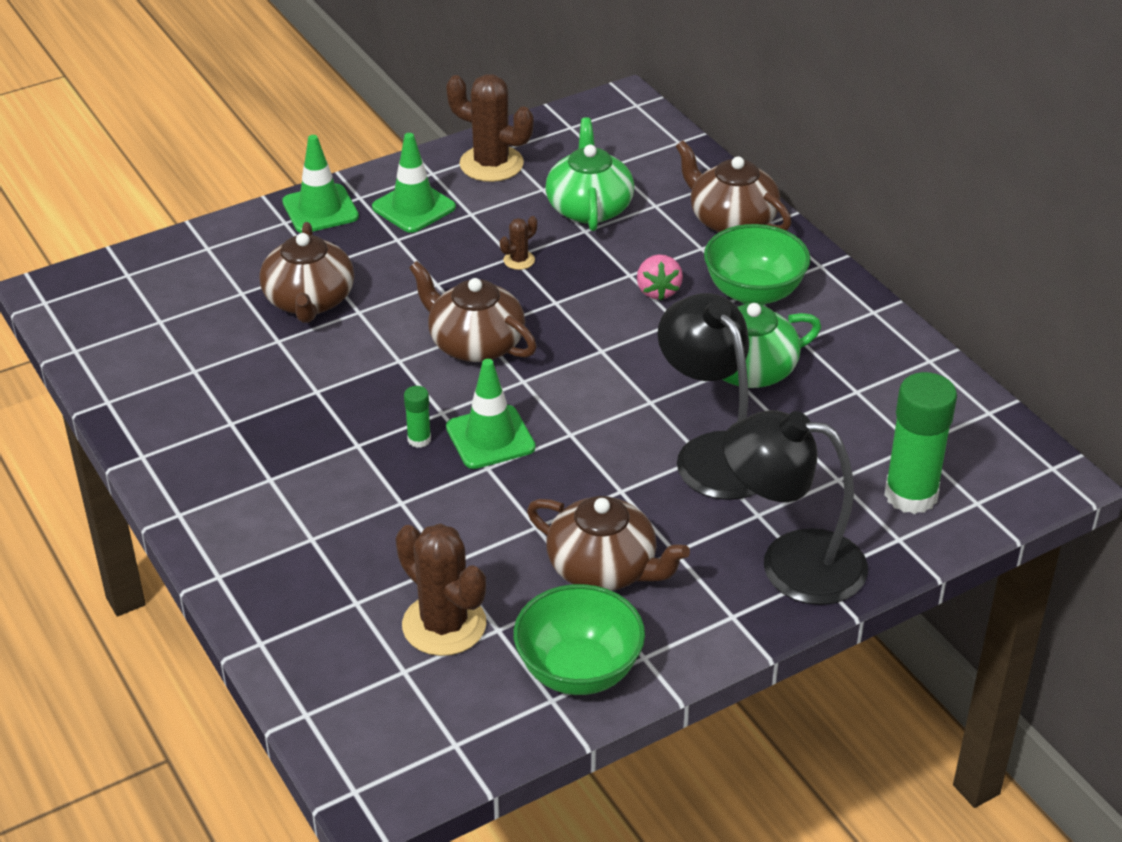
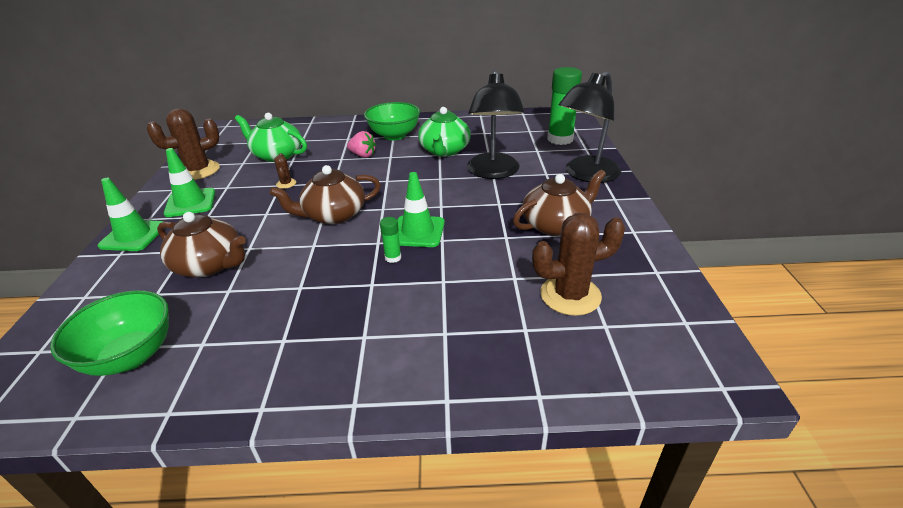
camera: 60 degrees left, 5 degrees down
green bowl [514,584,645,695] -> green bowl moved to [50,290,169,376]
black lamp [658,293,756,500] -> black lamp turned 90 degrees counterclockwise [467,70,525,179]
brown teapot [675,140,791,232] -> none

